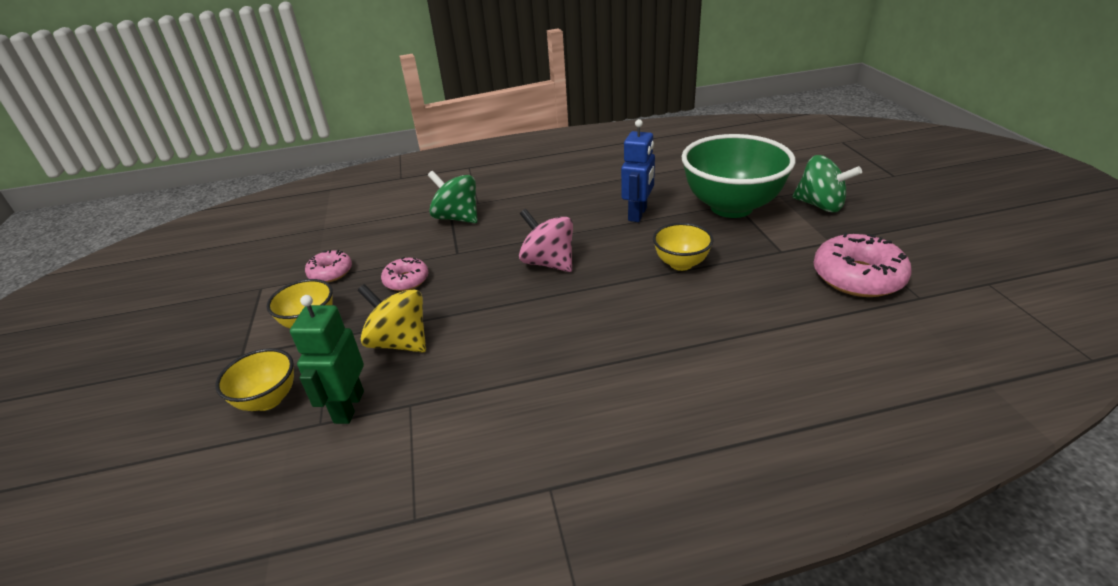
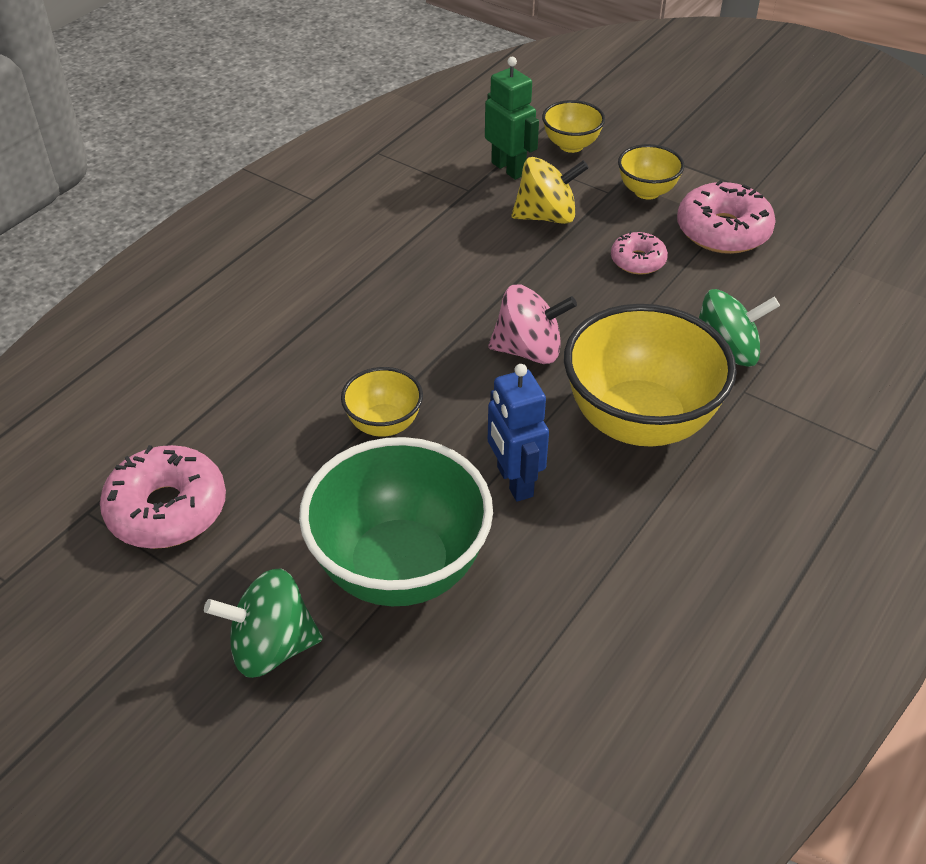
camera: 135 degrees right, 10 degrees up
pink donut [305,250,352,282] -> pink donut [677,180,776,254], size x1.75
none -> yellow bowl [564,304,737,447]

